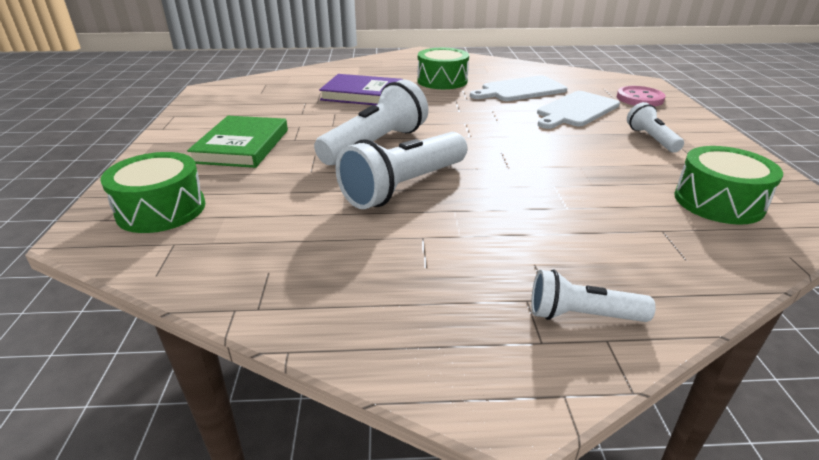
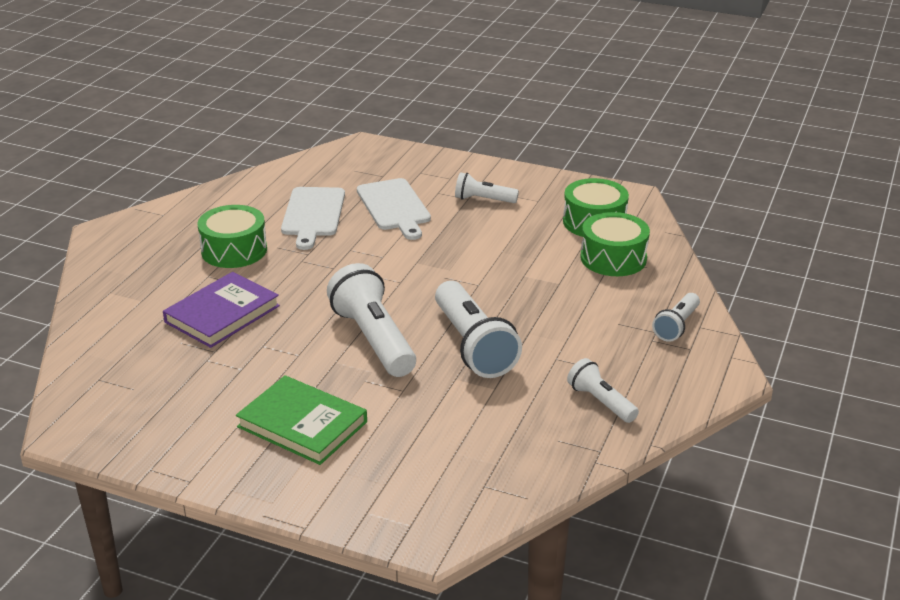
camera: 65 degrees left, 0 degrees up
green drum [100,152,205,233] -> green drum moved to [581,212,650,276]
pink button [617,86,665,106] -> none
none -> white flashlight [567,358,639,423]

